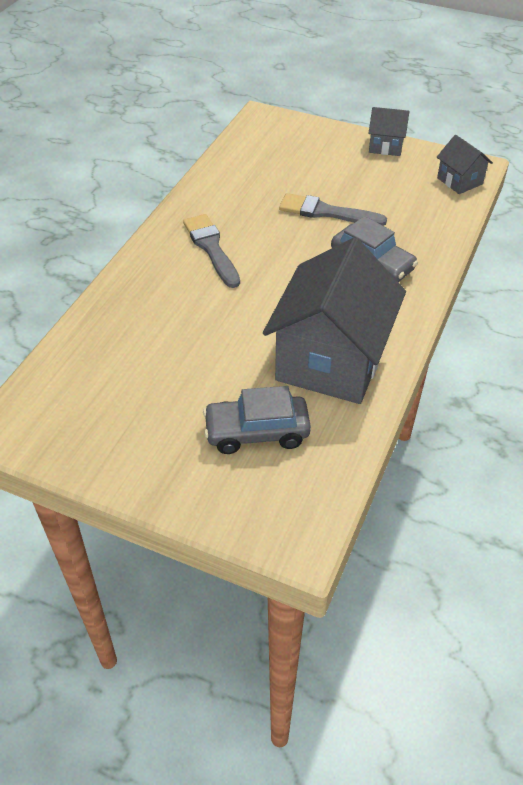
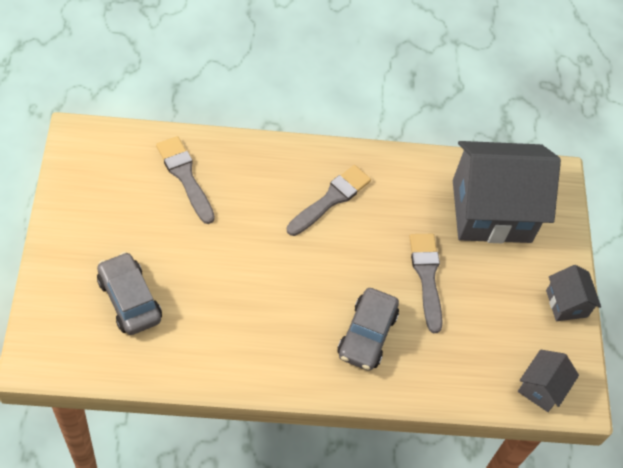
camera: 60 degrees right, 10 degrees up
grey house [263,237,406,404] -> grey house moved to [453,141,561,243]
none -> grey brush [156,136,215,224]

